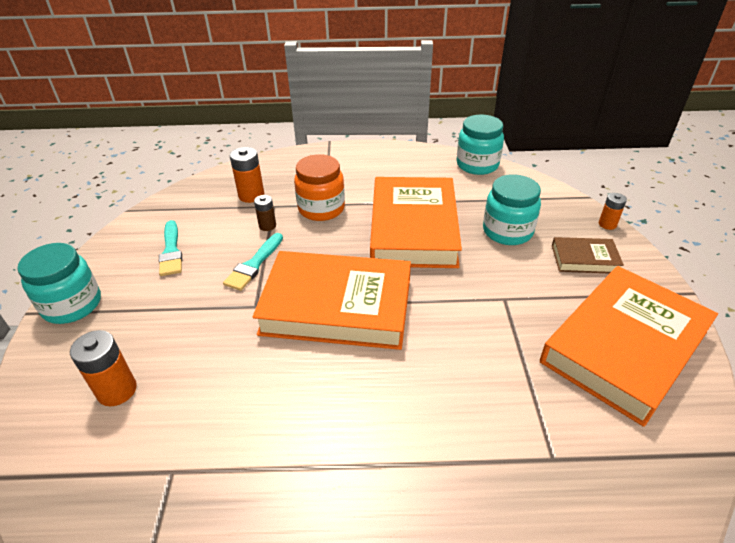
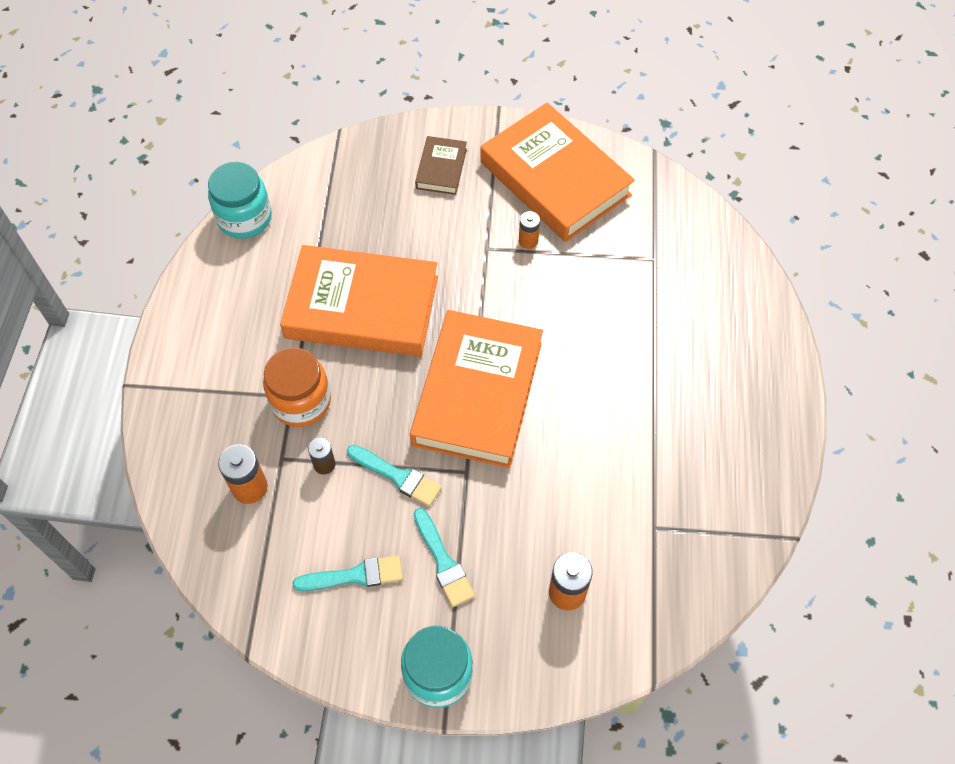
camera: 85 degrees left, 20 degrees up
turquoise jar [483,174,541,245] -> none
orange battery [599,193,627,230] -> orange battery moved to [519,211,540,249]
none -> turquoise brush [414,508,475,607]

